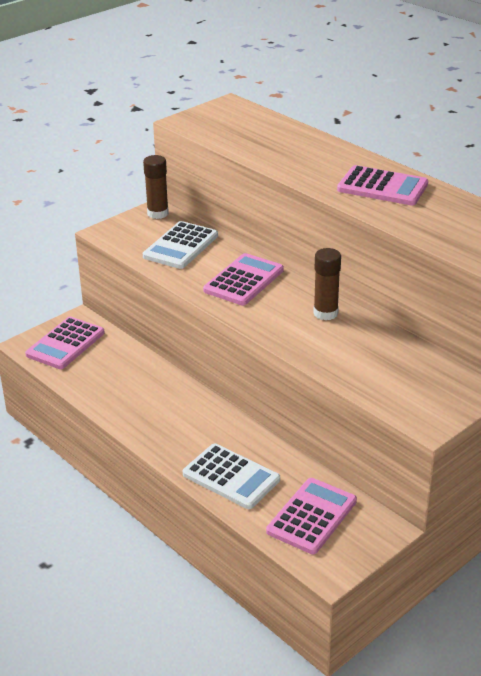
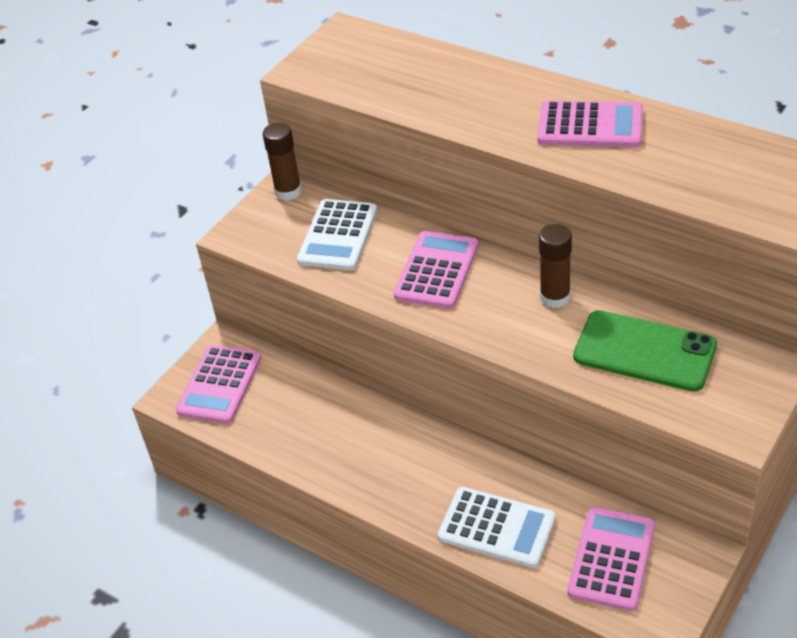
camera: 10 degrees left, 10 degrees up
none -> green phone [573,310,717,392]

